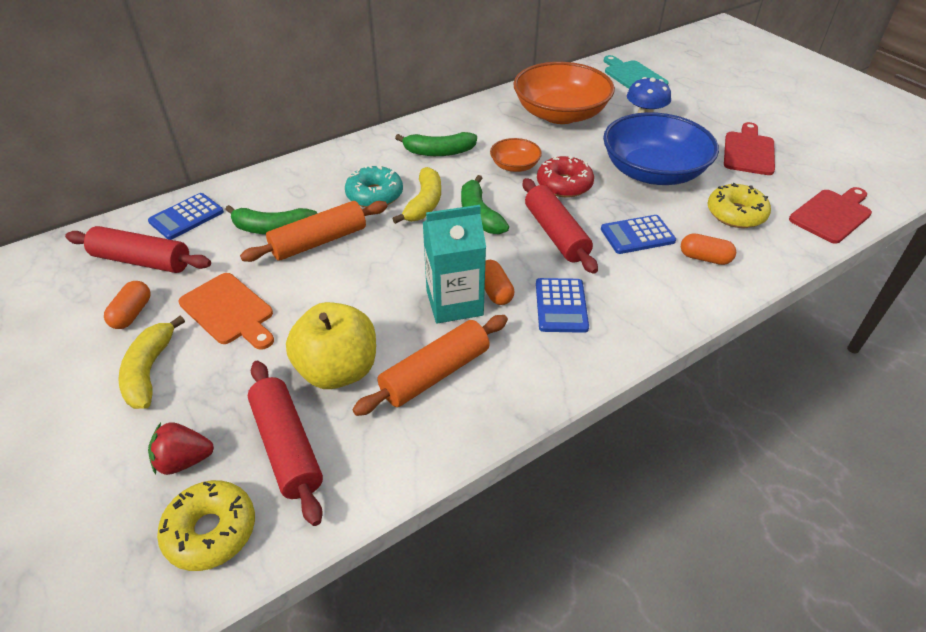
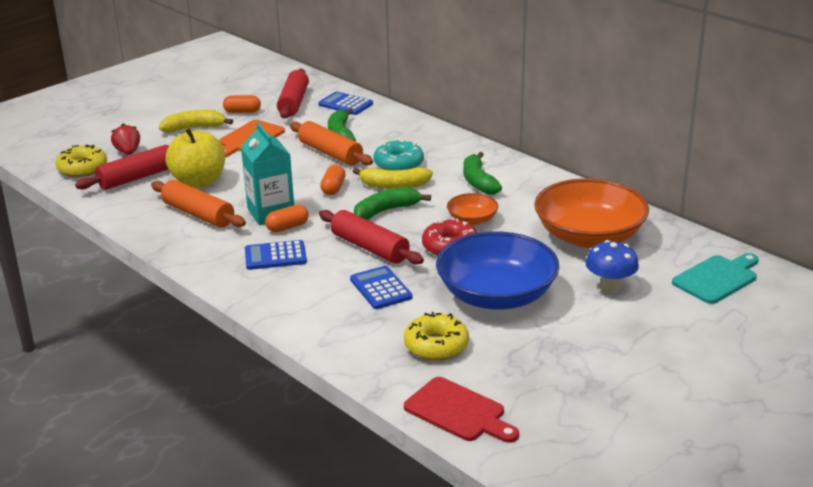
camera: 80 degrees right, 15 degrees down
red rolling pin [523,178,598,274] -> red rolling pin turned 75 degrees clockwise [319,210,424,264]
orange capsule [681,233,736,265] -> orange capsule moved to [320,165,346,195]
red cutting board [724,122,775,175] -> none

